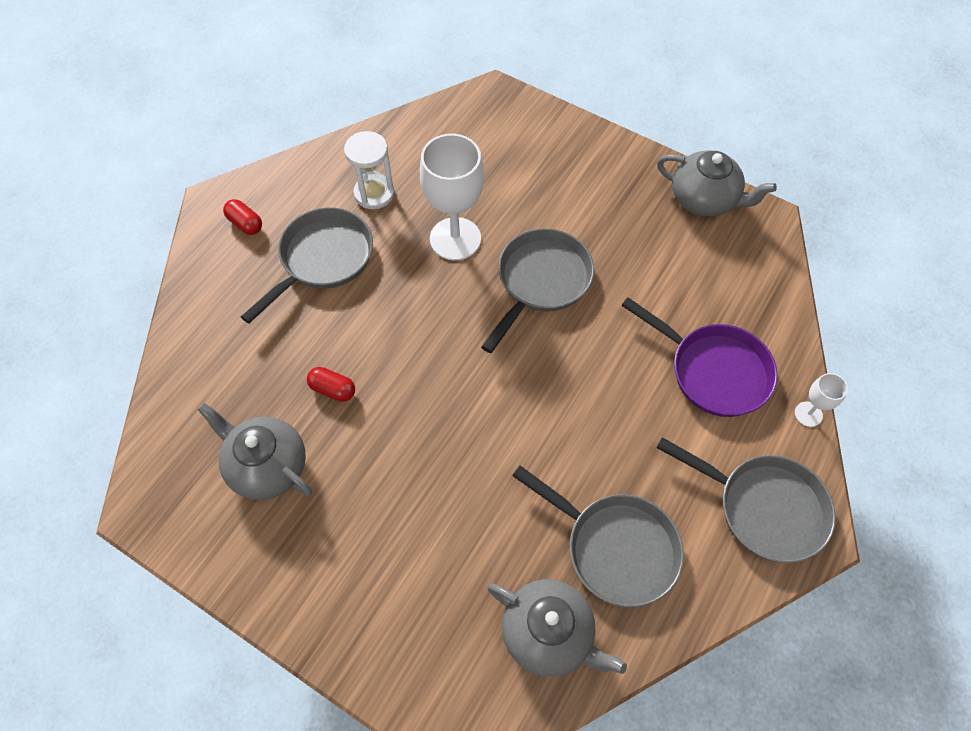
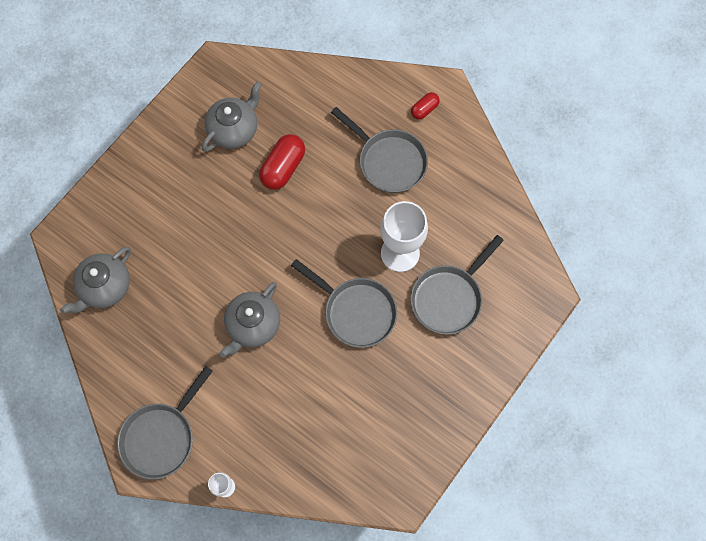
camera: 95 degrees right, 10 degrees up
red capsule [307,367,355,402] -> red capsule [259,134,305,190], size x1.78
white hourglass [344,131,394,209] -> none
grey pan [512,466,684,607] -> grey pan moved to [411,235,504,335]
purple pan [621,297,778,417] -> none
grey teapot [657,150,777,217] -> grey teapot moved to [220,282,280,357]

